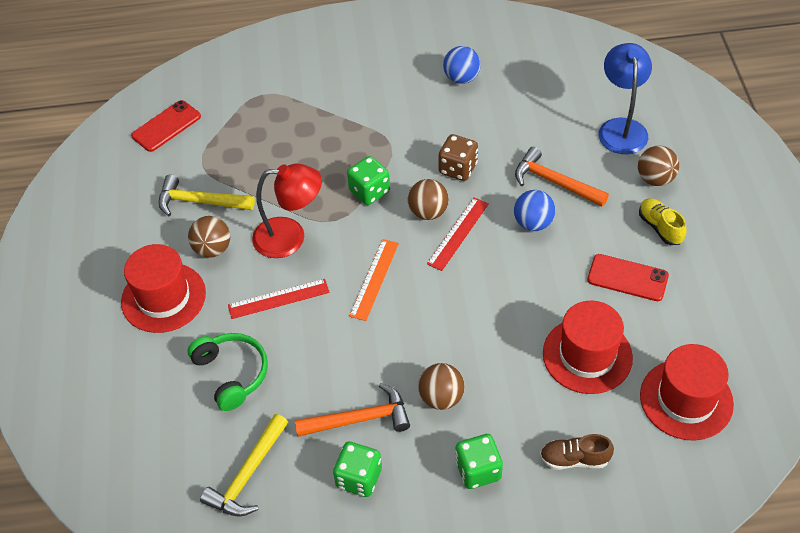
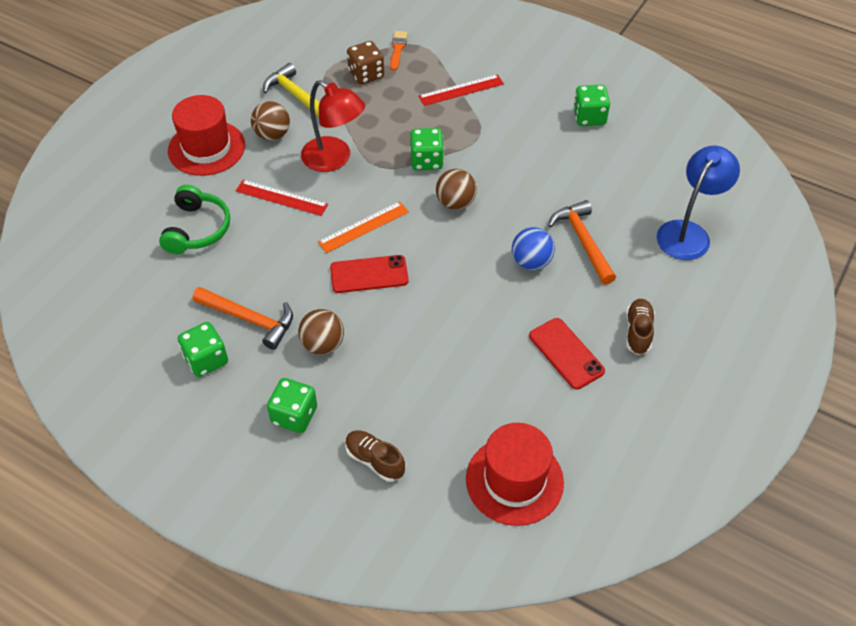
camera: 35 degrees right, 0 degrees up
red phone [131,100,201,152] -> red phone moved to [330,255,409,293]
yellow hammer [200,414,288,517] -> none
red ruler [427,197,489,271] -> red ruler moved to [418,74,504,106]
brown dice [438,134,478,181] -> brown dice moved to [347,41,384,85]
blue ball [443,46,481,84] -> green dice [573,85,610,126]
red hat [543,301,633,394] -> none
brown ball [638,146,679,186] -> none
yellow shoe [639,198,687,245] -> brown shoe [626,299,655,355]
none -> orange brush [390,31,408,71]

